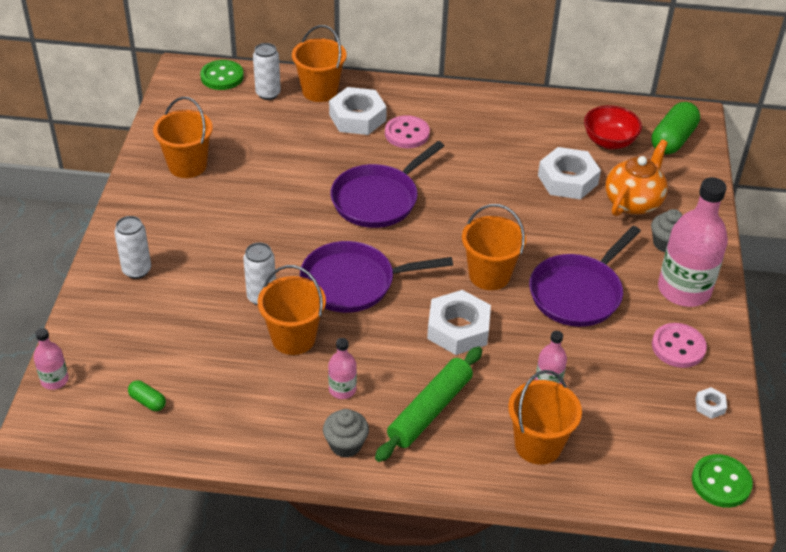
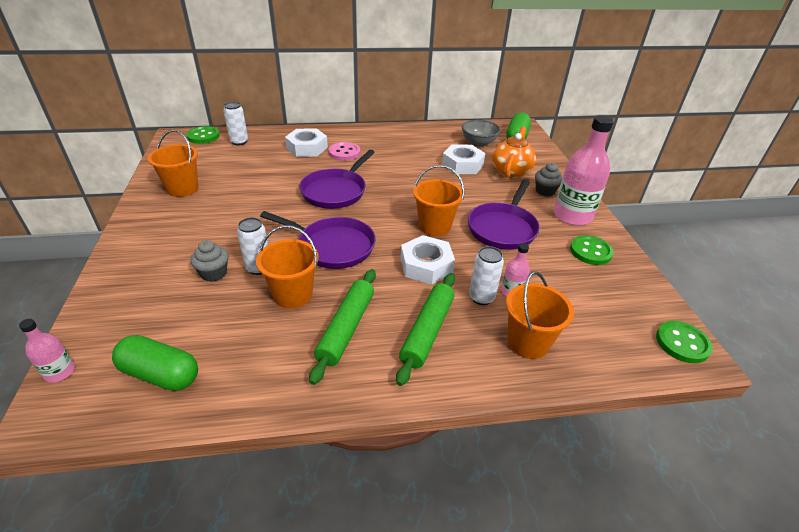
camera: 15 degrees left, 5 degrees down
white can [114,216,151,279] -> white can moved to [469,246,504,305]
green capsule [128,381,166,411] -> green capsule [112,335,198,391], size x2.05
orange bucket [292,25,346,102] -> none
purple pan [300,241,453,313] -> purple pan turned 135 degrees counterclockwise [260,211,376,269]
grey cupcake [323,409,369,458] -> grey cupcake moved to [191,240,229,282]
pink bottle [328,338,357,399] -> green rolling pin [309,269,376,385]
red bowl [584,105,642,149] -> grey bowl [462,120,501,146]
pink button [652,323,707,368] -> green button [570,235,614,265]
white nut [695,387,727,419] -> none

